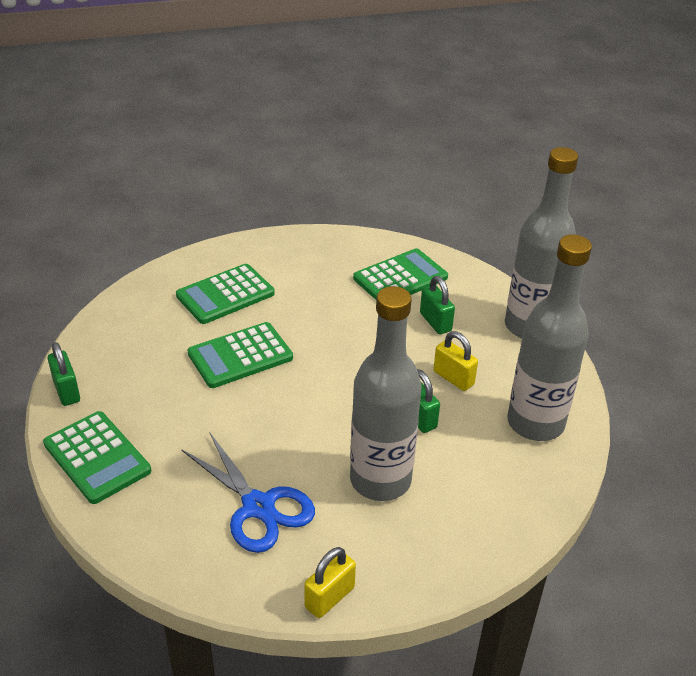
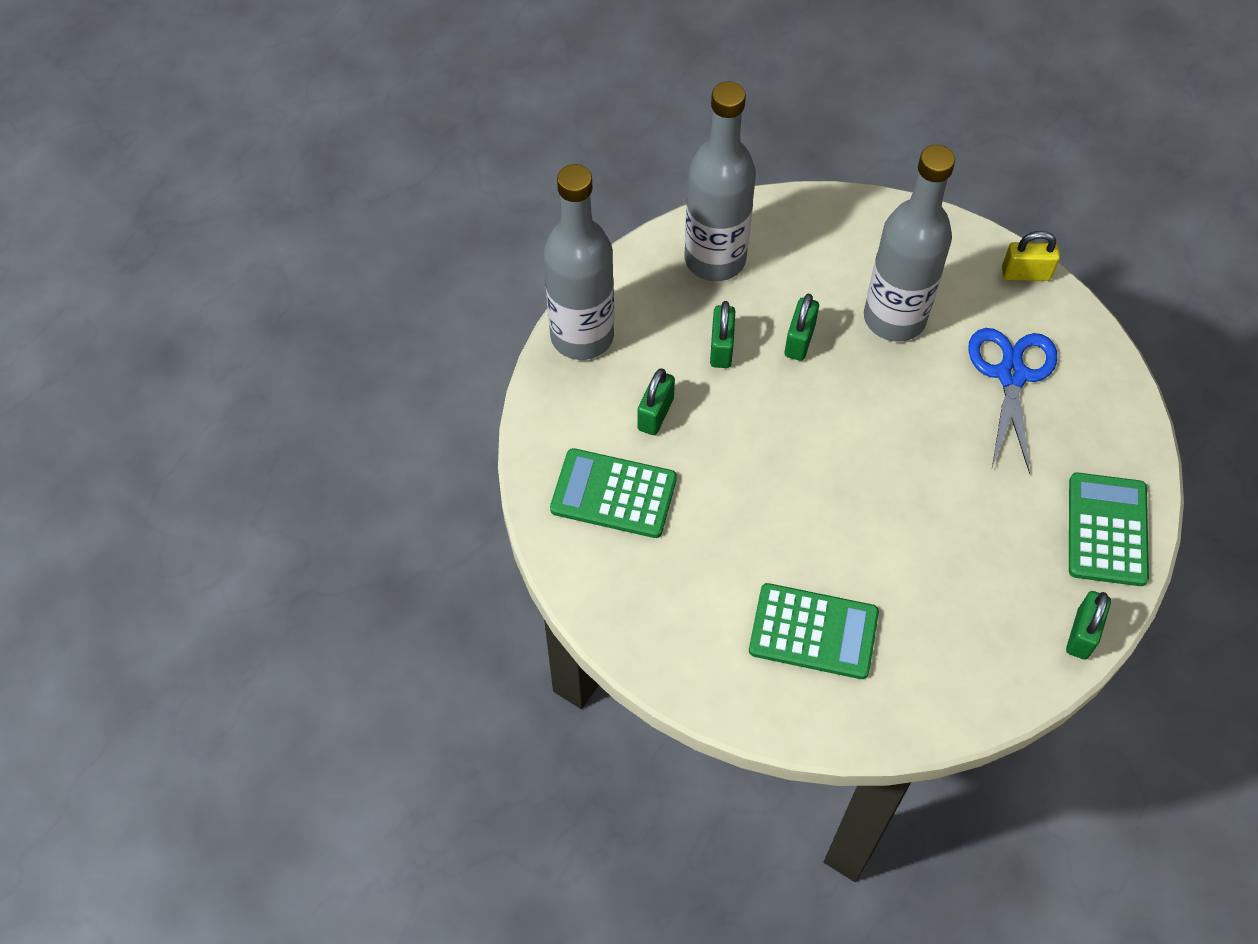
camera: 130 degrees left, 20 degrees up
green calculator [188,322,293,388] -> none
yellow padlock [433,331,478,391] -> green padlock [710,301,735,368]

